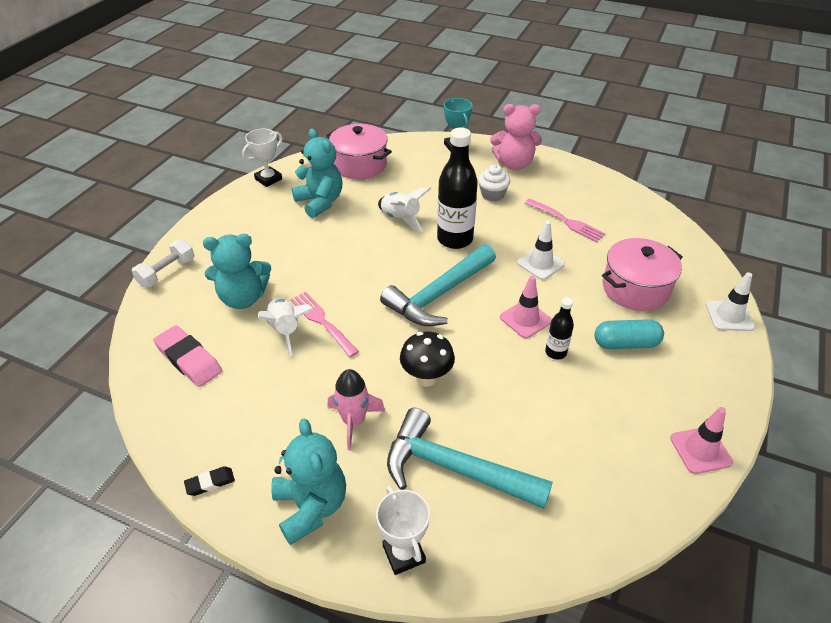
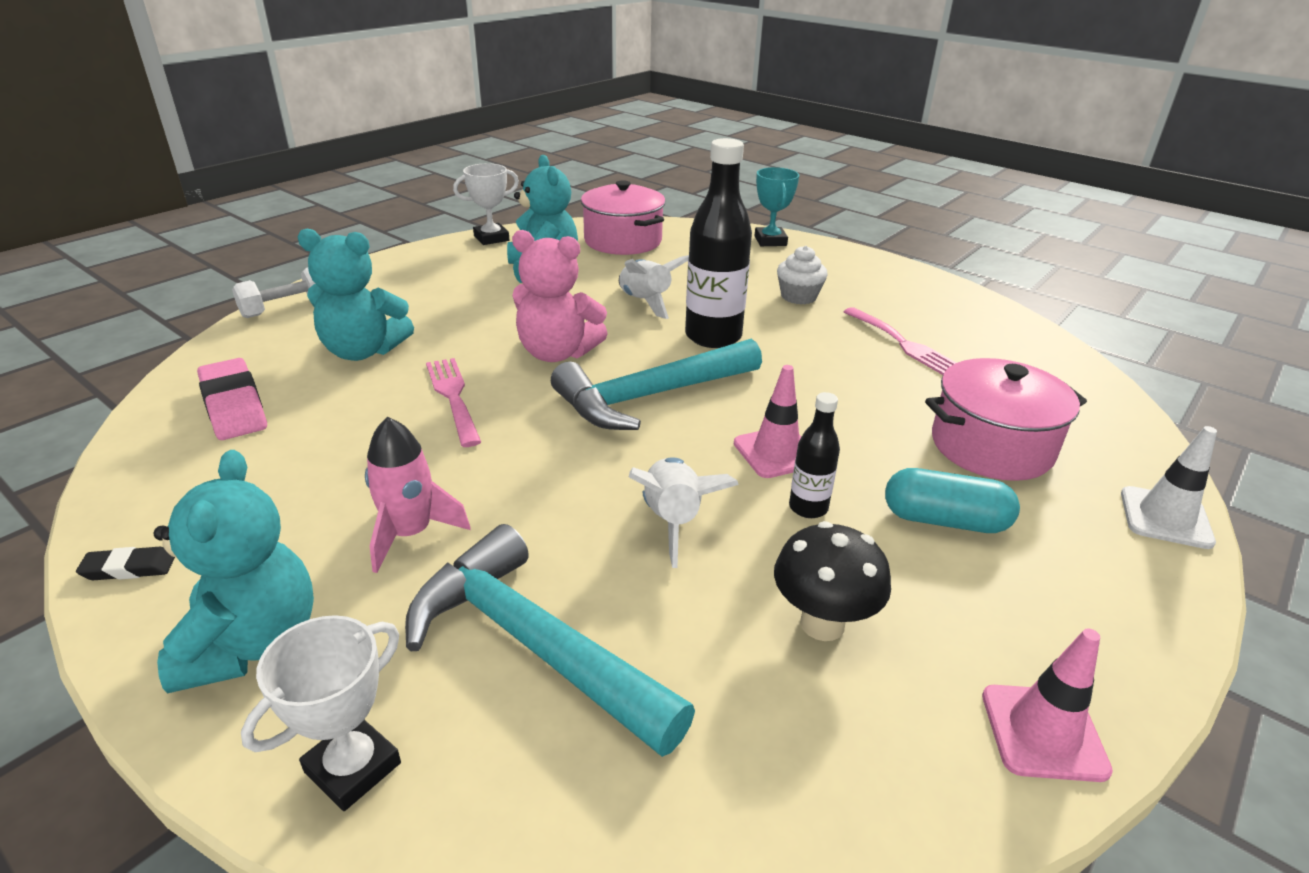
camera: 15 degrees right, 10 degrees down
white rocket [258,298,314,356] -> white rocket moved to [629,457,739,568]
white trophy [376,486,430,575] -> white trophy turned 45 degrees clockwise [241,615,401,811]
black mushroom [400,331,455,386] -> black mushroom moved to [774,521,891,641]
pink teddy bear [490,104,542,170] -> pink teddy bear moved to [512,230,608,362]
white traffic cone [517,221,565,280] -> none

